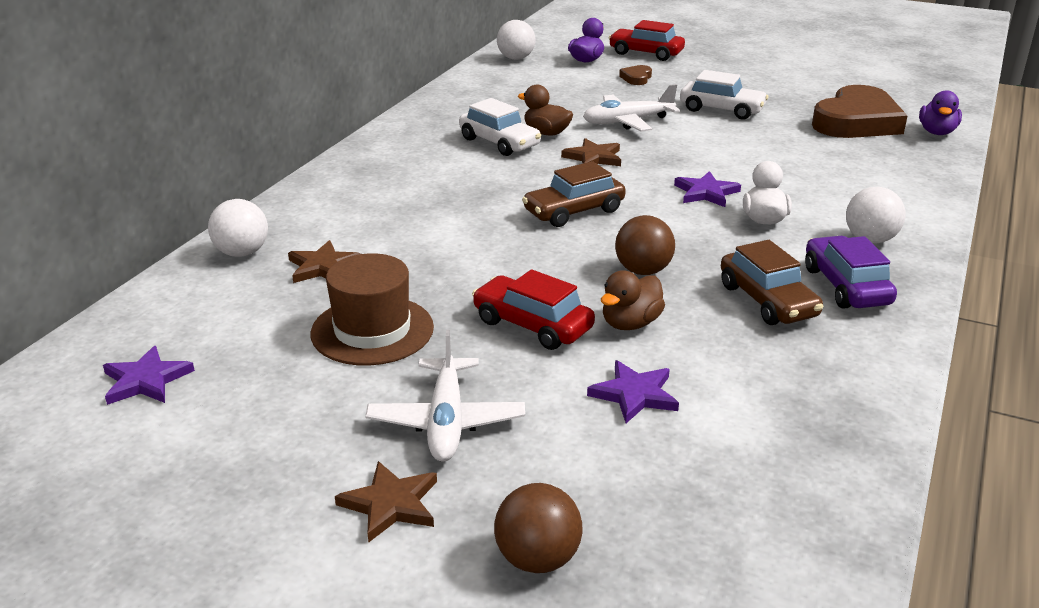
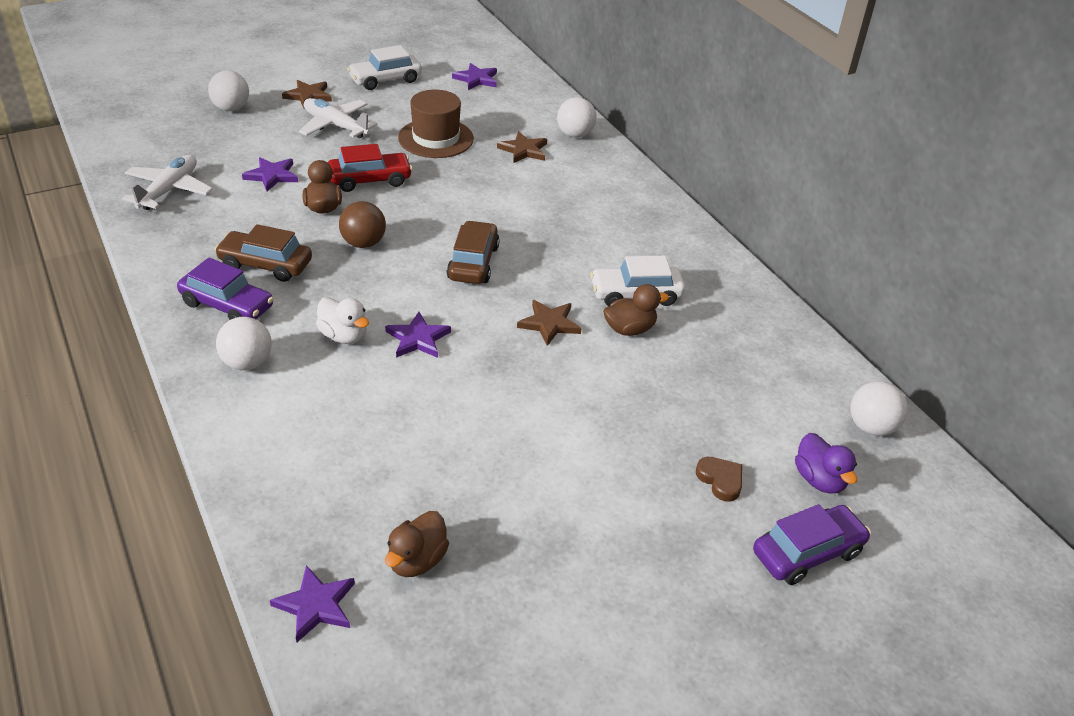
camera: 125 degrees right, 10 degrees up
brown ball [494,483,582,573] -> white ball [208,70,249,111]
white plane [583,84,680,131] -> white plane moved to [122,155,213,210]
red car [609,20,685,61] -> purple car [753,504,871,585]
white car [680,70,769,120] -> white car moved to [347,45,422,90]
brown heart [812,85,907,138] -> brown duck [385,511,449,577]
purple duck [919,90,962,135] -> purple star [270,565,355,642]

